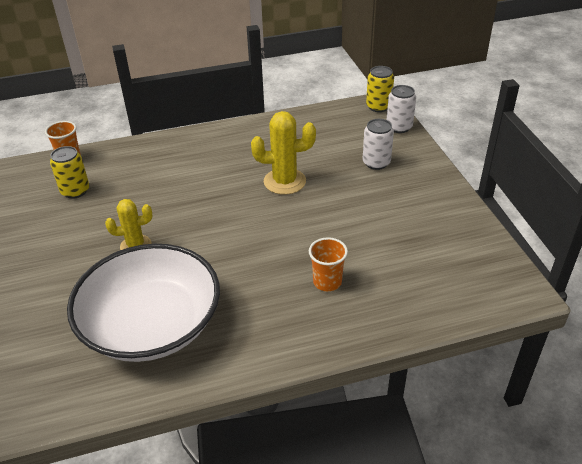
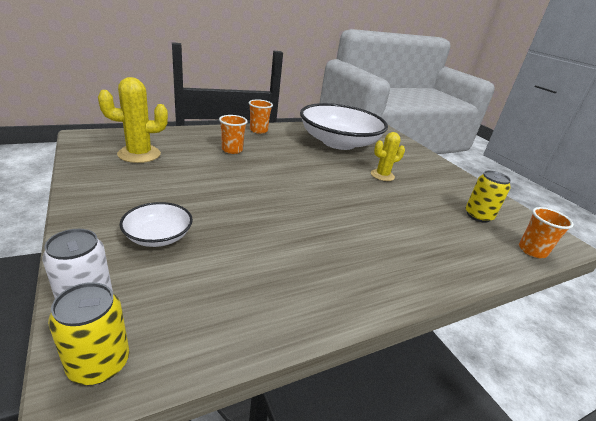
camera: 165 degrees right, 10 degrees down
yellow cactus [251,111,316,195] -> yellow cactus moved to [98,77,168,163]
white can [362,119,394,170] -> white bowl [119,202,193,247]
none -> orange cup [249,99,273,134]

